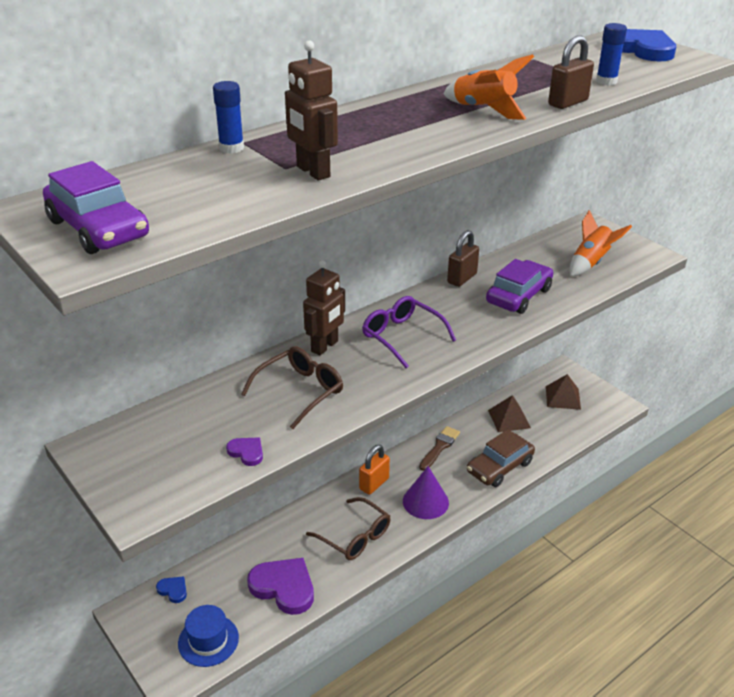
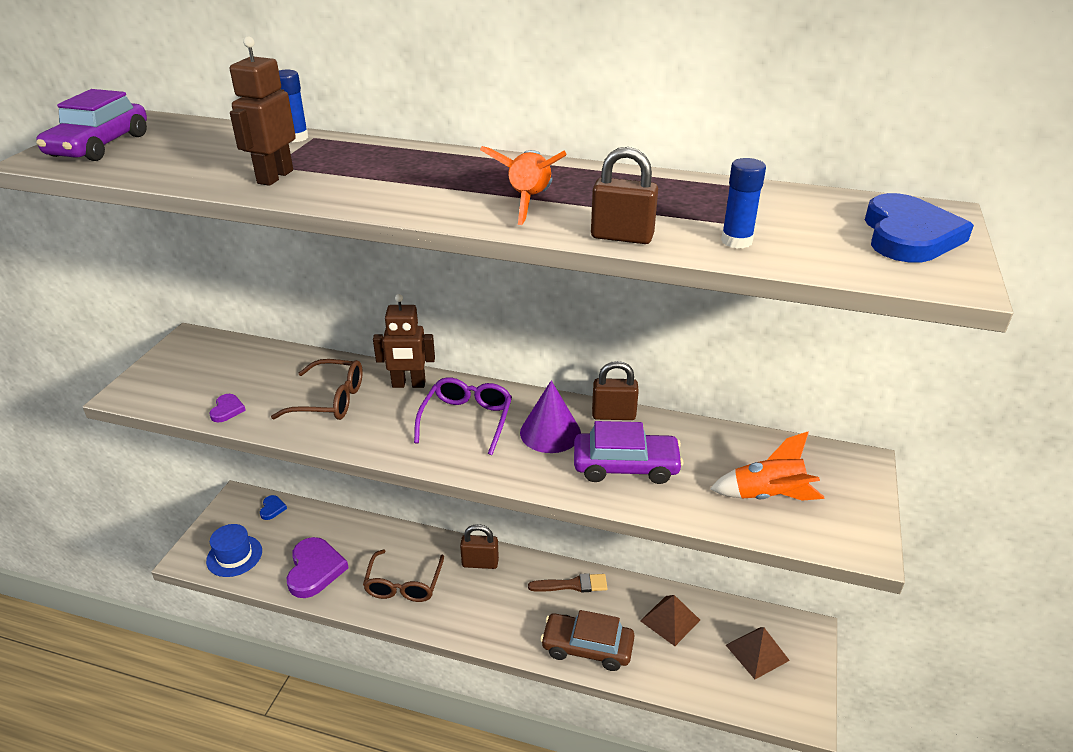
camera: 55 degrees right, 0 degrees up
orange padlock [359,445,390,495] -> brown padlock [460,524,499,569]
purple cone [403,466,449,519] -> purple cone moved to [520,380,581,453]

